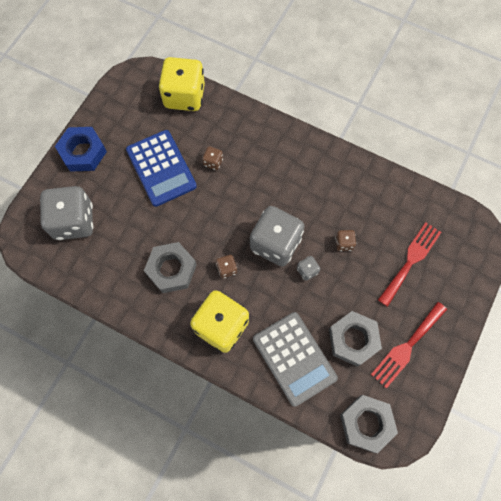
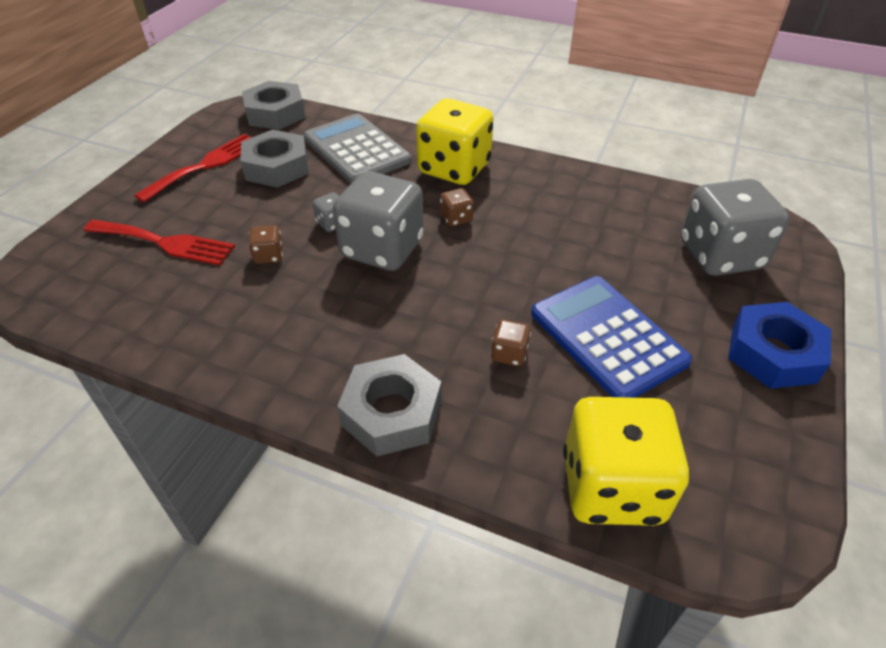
camera: 175 degrees right, 25 degrees down
grey nut [144,242,197,293] -> grey nut moved to [337,354,441,456]
red fork [378,222,441,307] -> red fork turned 105 degrees counterclockwise [83,220,235,266]

